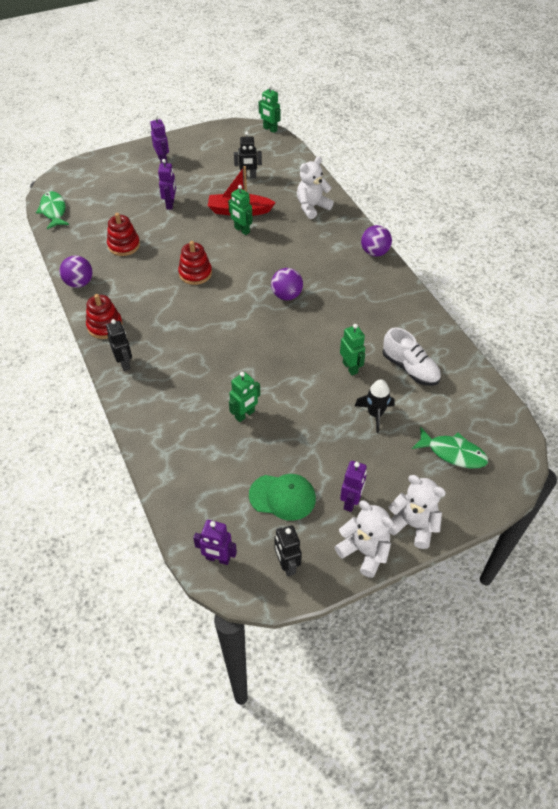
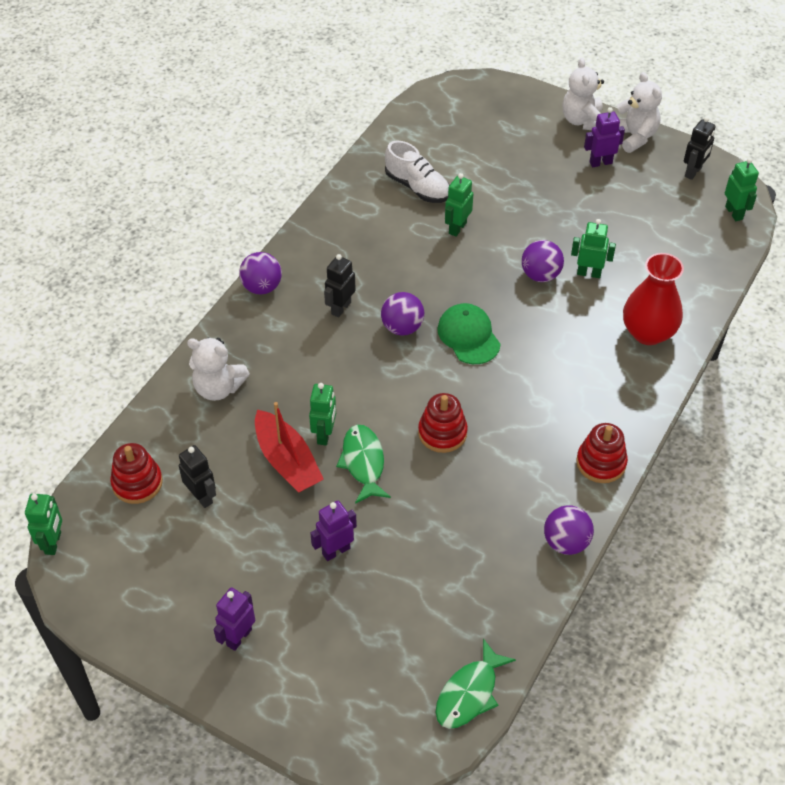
camera: 125 degrees left, 0 degrees up
black robot [106,319,132,371] -> black robot moved to [324,254,356,318]
red stacking toy [107,213,140,256] -> red stacking toy moved to [110,443,163,504]
purple robot [193,520,237,565] -> green robot [725,158,759,221]
green cap [249,474,316,521] -> green cap moved to [437,303,501,364]
white teddy bear [334,501,394,578] -> white teddy bear turned 150 degrees clockwise [617,72,662,153]
black rocket [355,379,395,433] -> none
white shoe [383,327,441,386] -> white shoe turned 120 degrees clockwise [385,141,449,203]
green fish [412,427,488,469] -> green fish moved to [336,425,391,504]
none -> purple ball [522,240,564,282]
none -> red vase [623,253,684,345]

